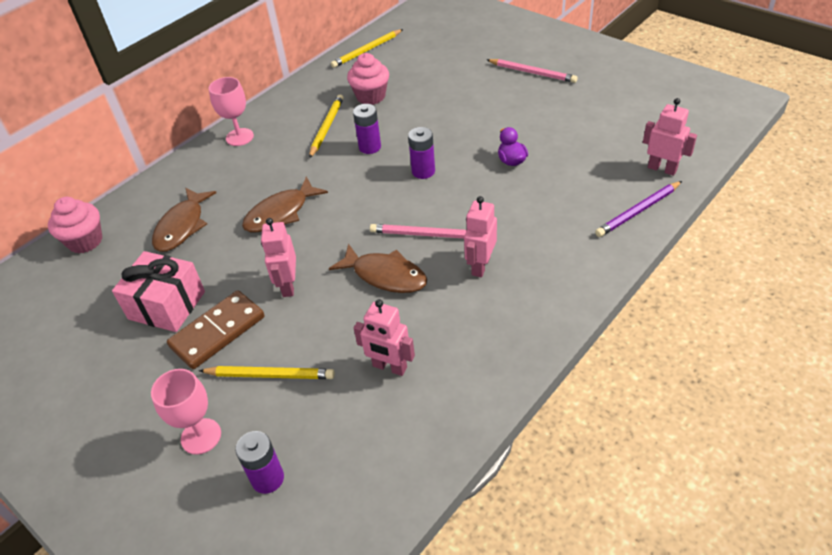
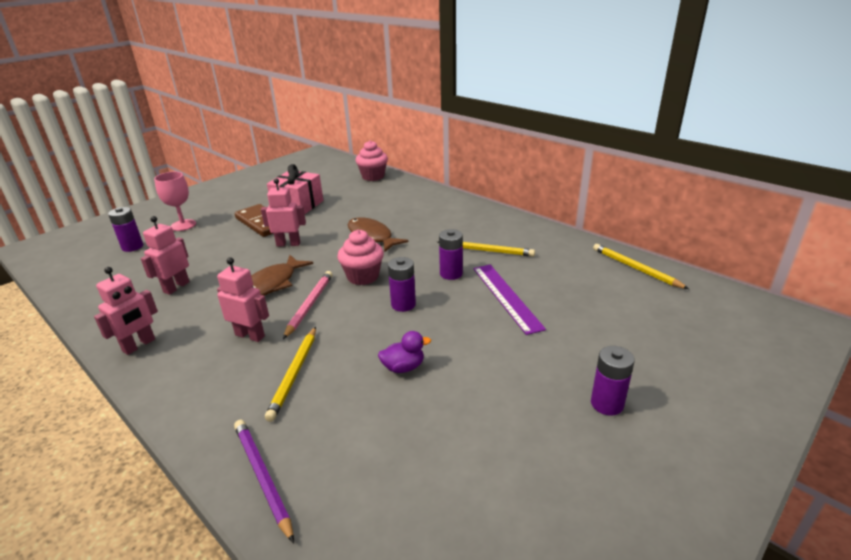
camera: 90 degrees right, 15 degrees down
brown fish [152,188,216,252] -> none
yellow pencil [199,366,335,379] -> yellow pencil moved to [265,327,316,422]
pink goblet [209,77,254,146] -> none
pink cupcake [347,53,389,105] -> pink cupcake moved to [337,230,384,285]
pink pencil [487,59,578,83] -> purple battery [591,346,635,415]
pink robot [643,98,697,176] -> pink robot moved to [94,267,158,355]
none -> purple ruler [473,265,546,335]

